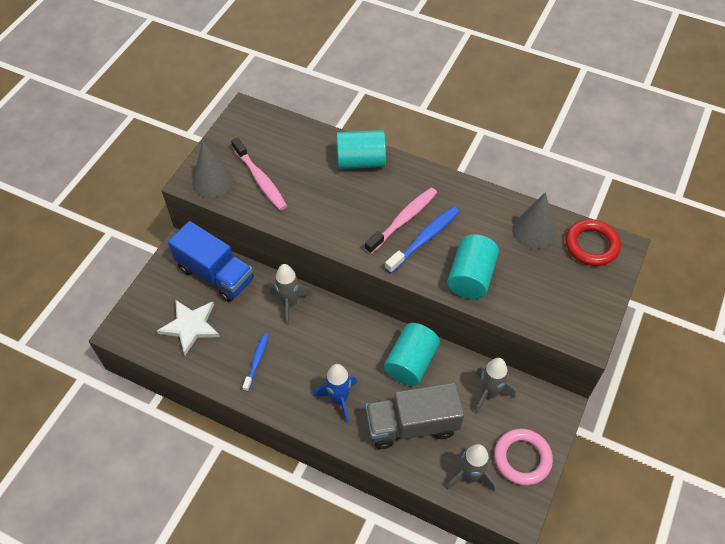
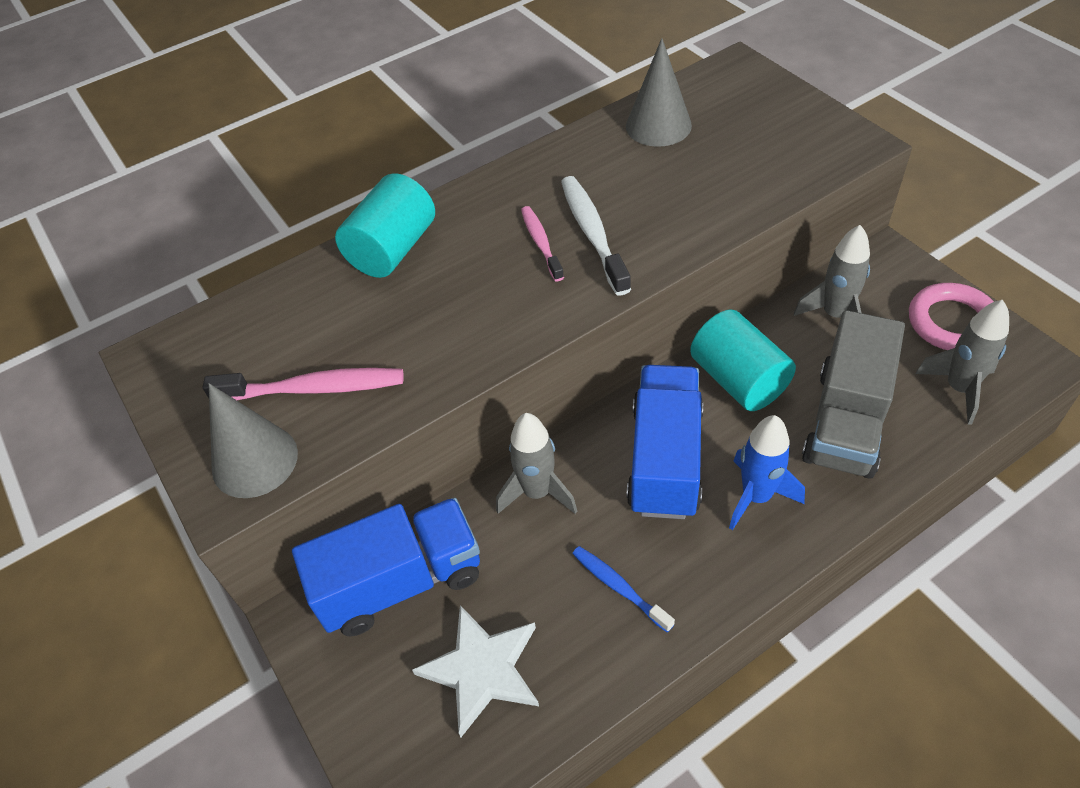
camera: 55 degrees left, 5 degrees down
pink toothbrush [365,188,437,254] -> pink toothbrush [521,206,564,282], size x0.63
blue toothbrush [385,206,459,273] -> white toothbrush [561,176,631,296]
turquoise cylinder [447,234,499,299] -> none
red ring [566,219,621,266] -> none
none -> blue truck [627,365,703,519]

